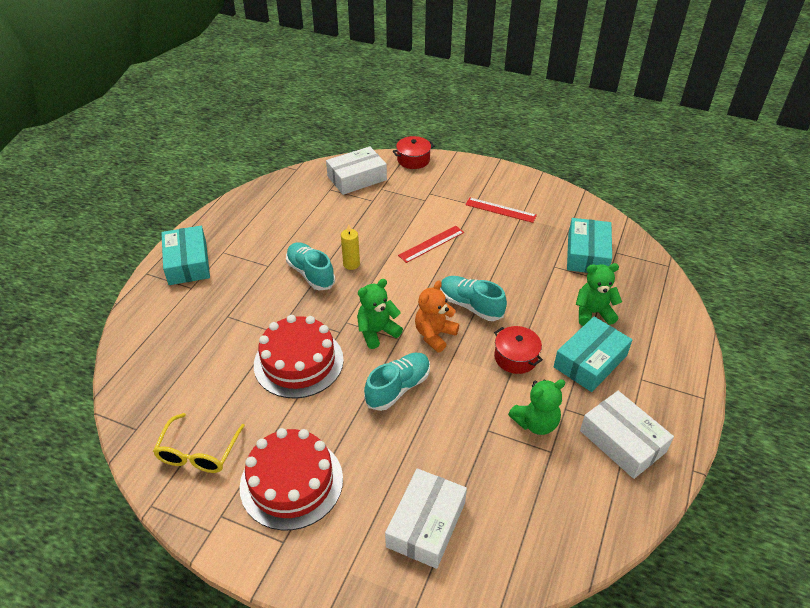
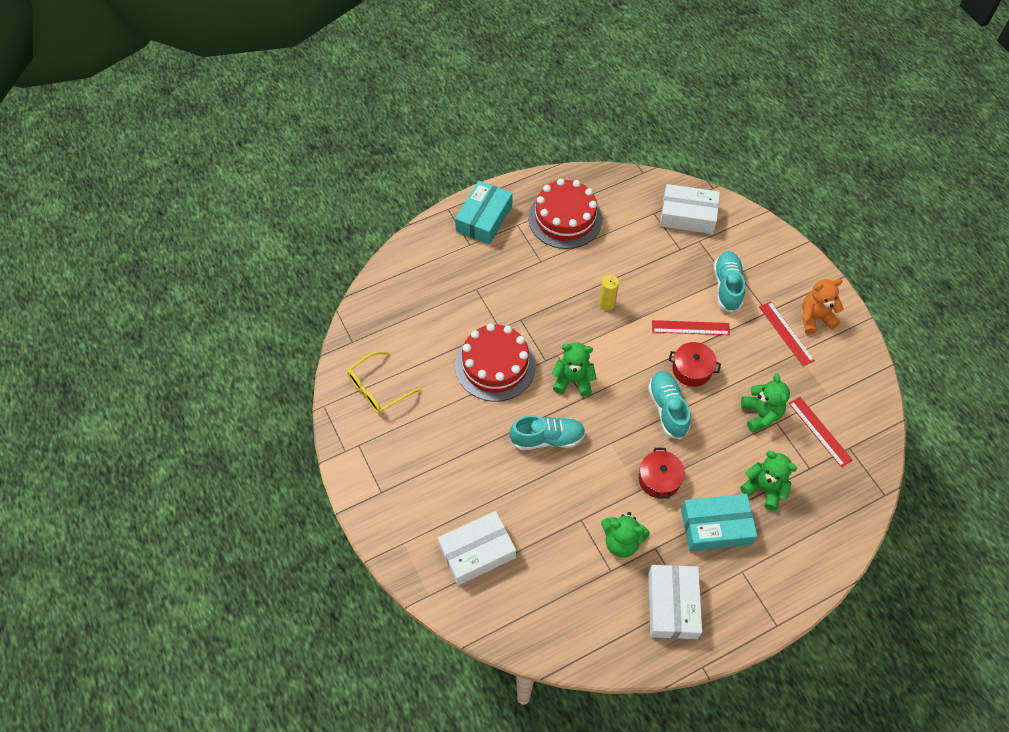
camera: 40 degrees right, 15 degrees up
red cake [240,428,343,530] -> red cake moved to [528,179,602,249]
turquoise shoe [286,242,335,291] -> turquoise shoe moved to [714,251,745,313]
red pot [393,136,434,169] -> red pot moved to [669,342,721,387]
orange teddy bear [415,281,459,352] -> orange teddy bear moved to [802,279,844,334]
turquoise box [567,218,612,273] -> red ruler [789,397,853,467]
none -> green teddy bear [741,373,790,433]

